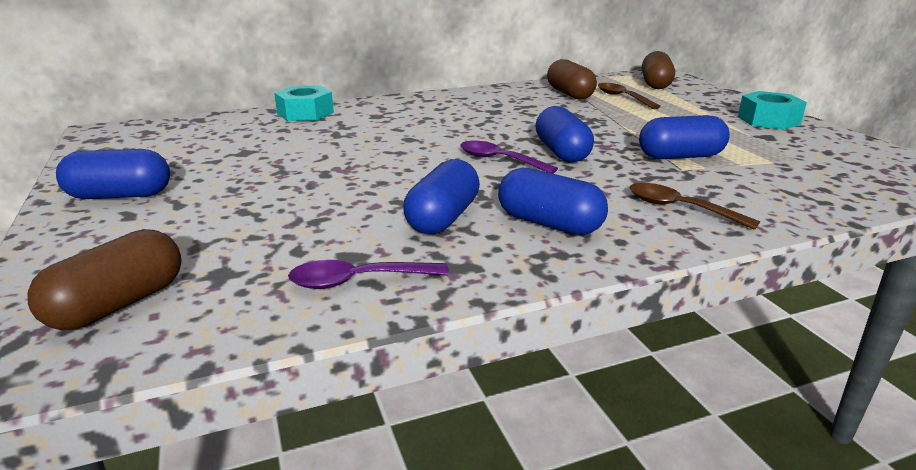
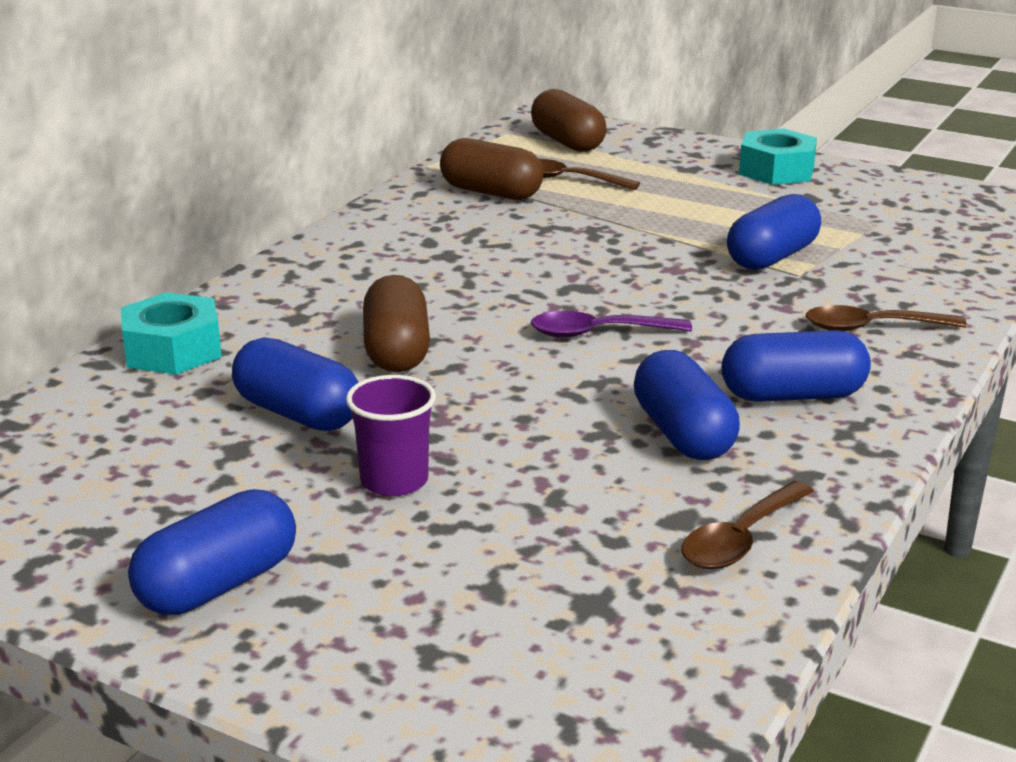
camera: 40 degrees left, 0 degrees up
brown capsule [28,229,182,330] -> brown capsule moved to [363,275,430,372]
purple spoon [288,260,449,289] -> brown spoon [681,481,814,569]
blue capsule [535,106,594,162] -> blue capsule moved to [232,337,359,431]
none -> purple cup [346,375,436,496]

